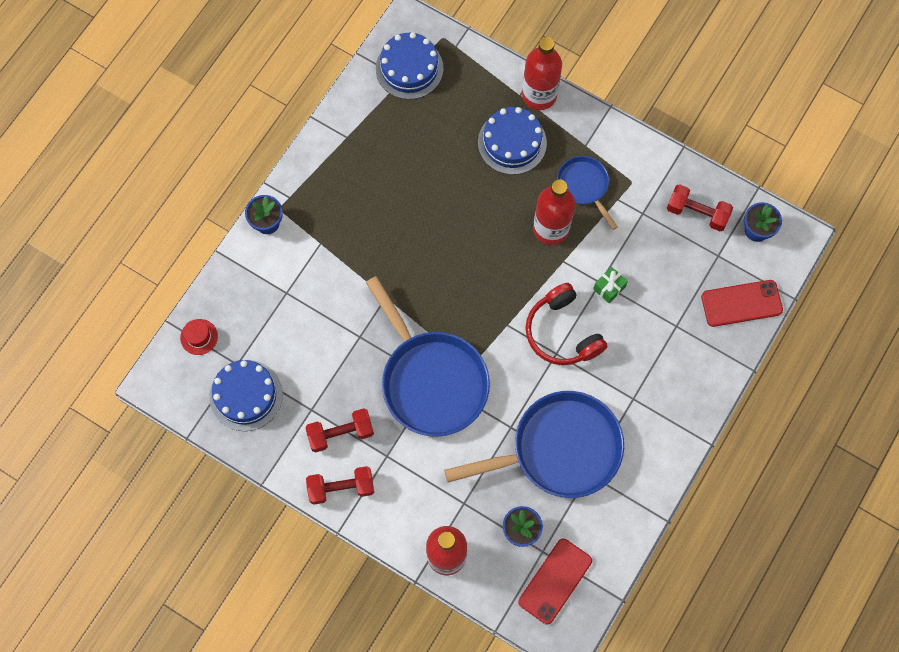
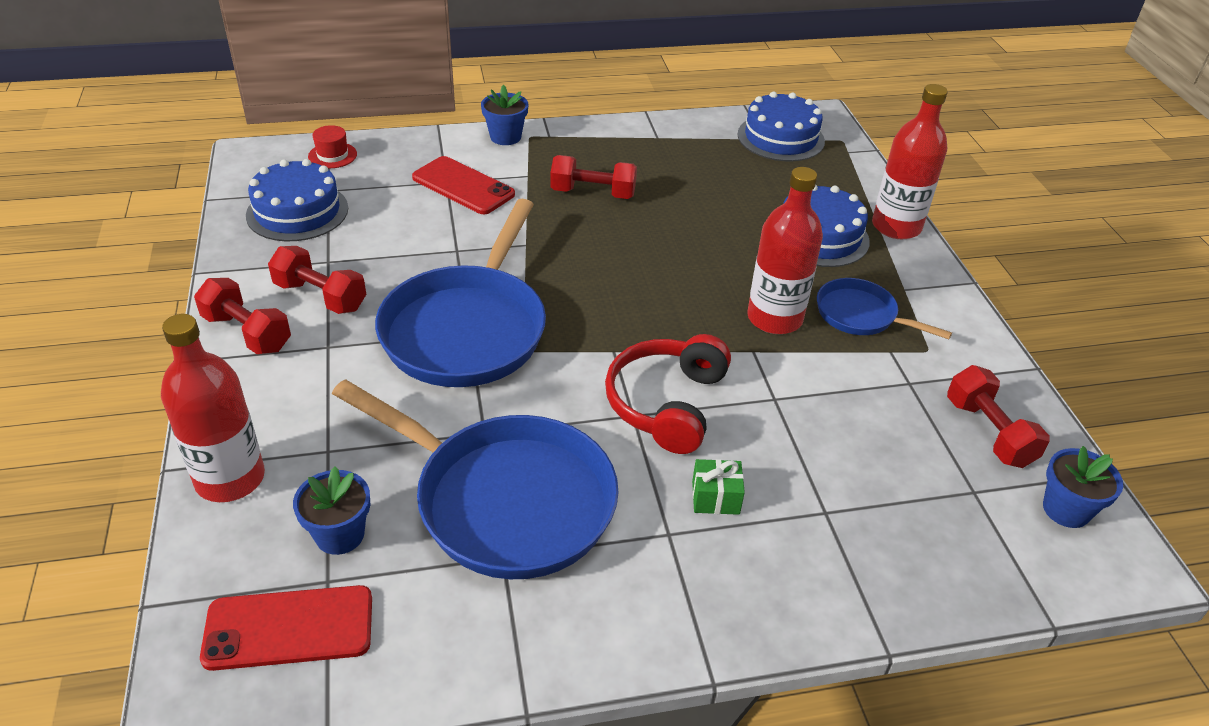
camera: 45 degrees right, 30 degrees down
blue pan [557,156,618,230] -> blue pan turned 75 degrees counterclockwise [817,278,952,339]
green gift [593,267,628,304] -> green gift moved to [692,459,745,515]
red phone [701,280,783,327] -> red phone moved to [412,156,515,214]
none -> red dumbbell [550,155,637,199]

